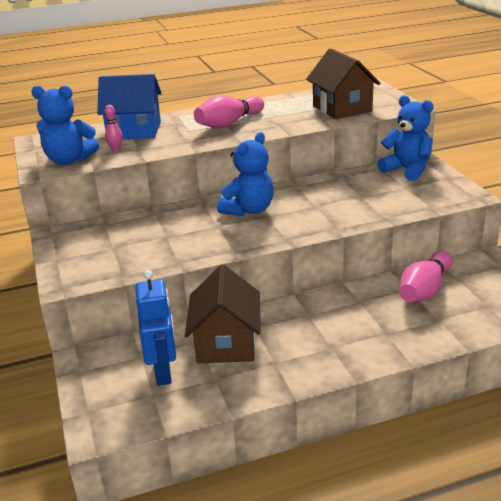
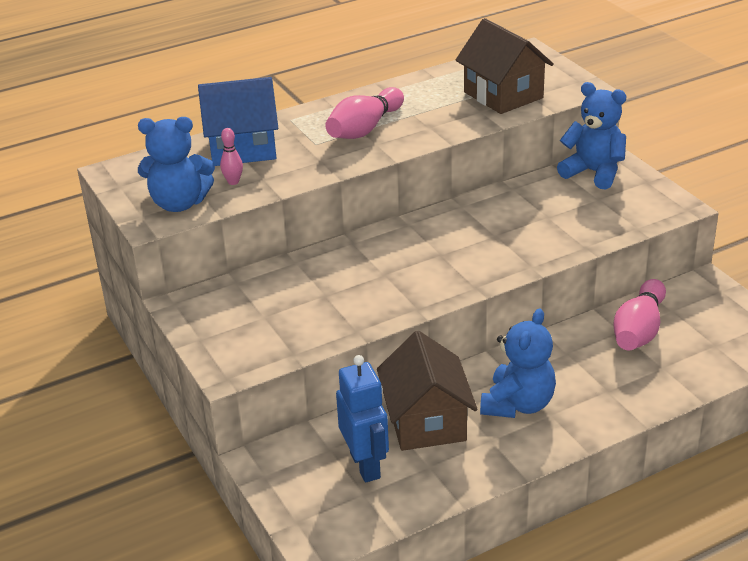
camera: 10 degrees left, 5 degrees up
blue teddy bear [217,132,274,216] -> blue teddy bear moved to [480,308,556,418]

